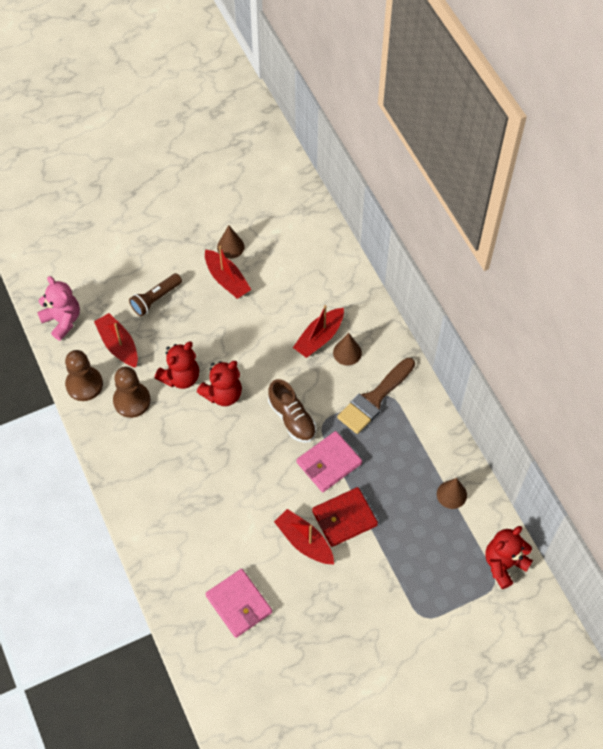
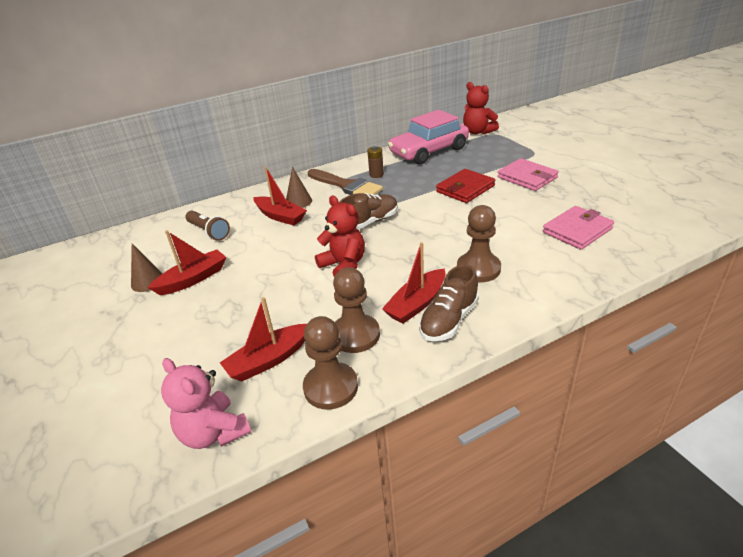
camera: 90 degrees left, 25 degrees down
pink teddy bear [37,276,80,341] -> pink teddy bear turned 90 degrees counterclockwise [161,358,251,449]
brown flashlight [129,273,182,316] -> brown flashlight moved to [186,211,230,241]
red teddy bear [155,341,199,389] -> none
red boat [274,509,334,564] -> red boat moved to [382,242,445,324]
pink wallet [297,431,362,492] -> pink wallet moved to [498,158,559,191]
red wallet [312,487,378,547] -> red wallet turned 75 degrees clockwise [436,169,495,203]
brown cone [437,478,467,509] -> pink car [388,110,469,164]
none -> brown battery [367,146,384,178]
none -> brown shoe [419,264,479,341]
none -> brown pawn [457,205,501,283]

